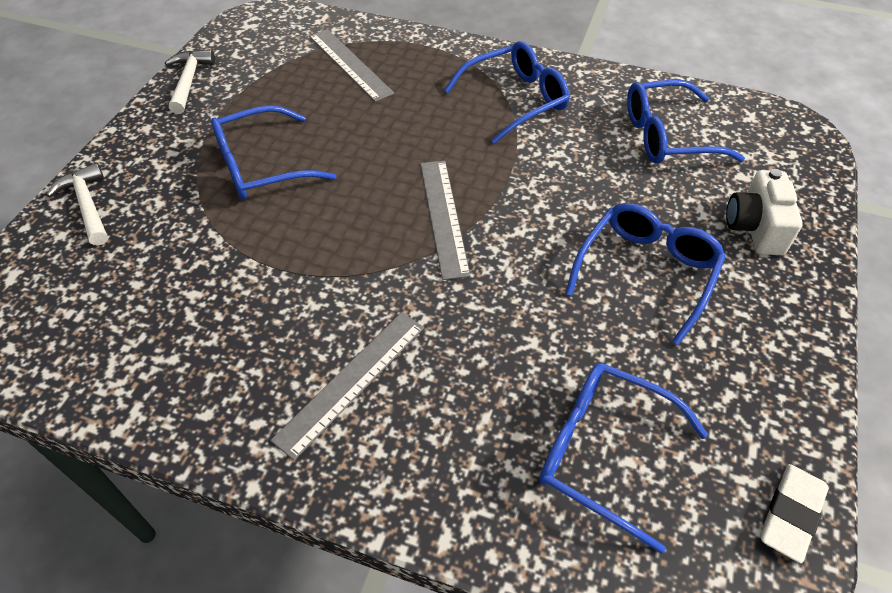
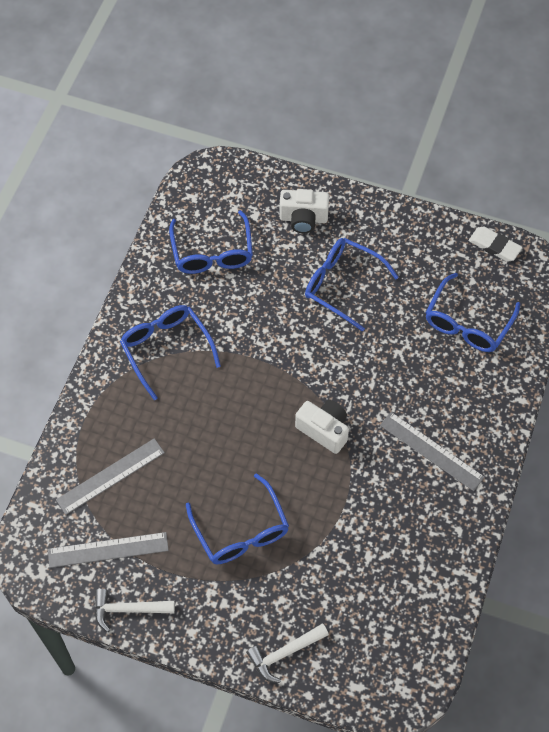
camera: 90 degrees left, 10 degrees up
grey ruler [420,161,471,280] -> grey ruler moved to [48,532,169,568]
none -> white camera [295,400,349,454]

